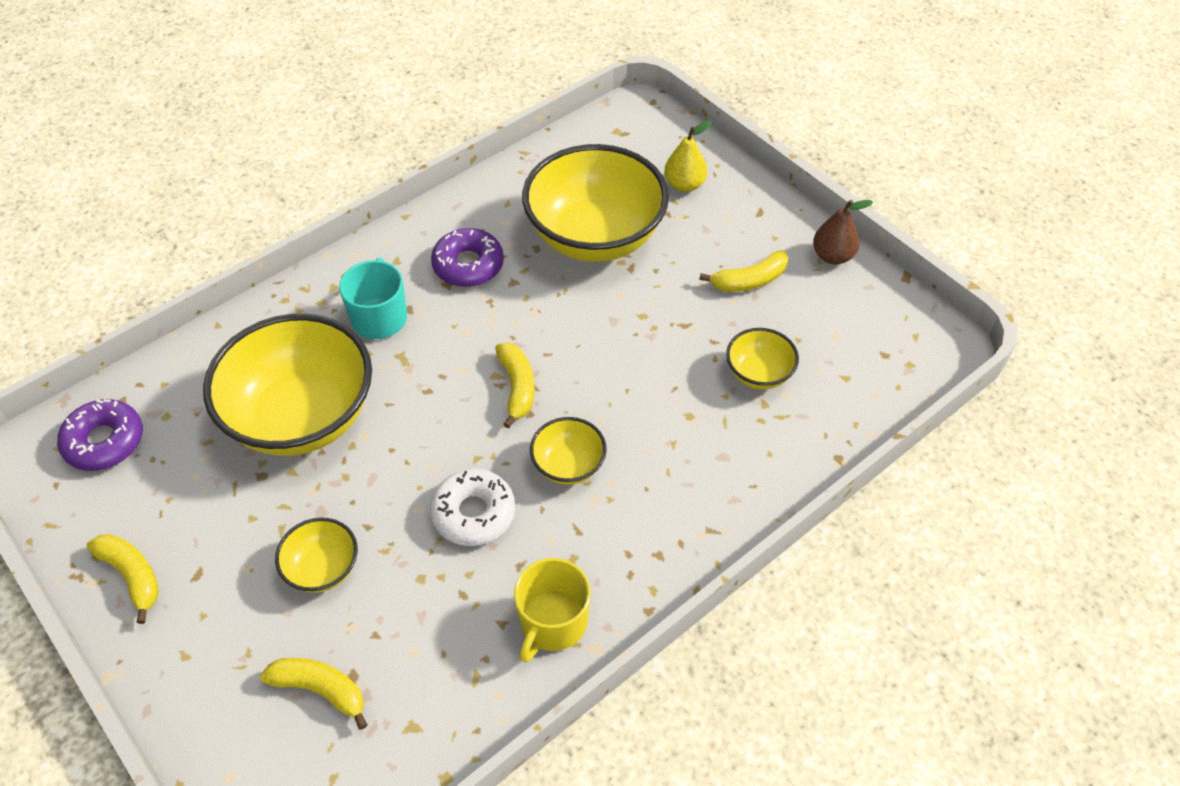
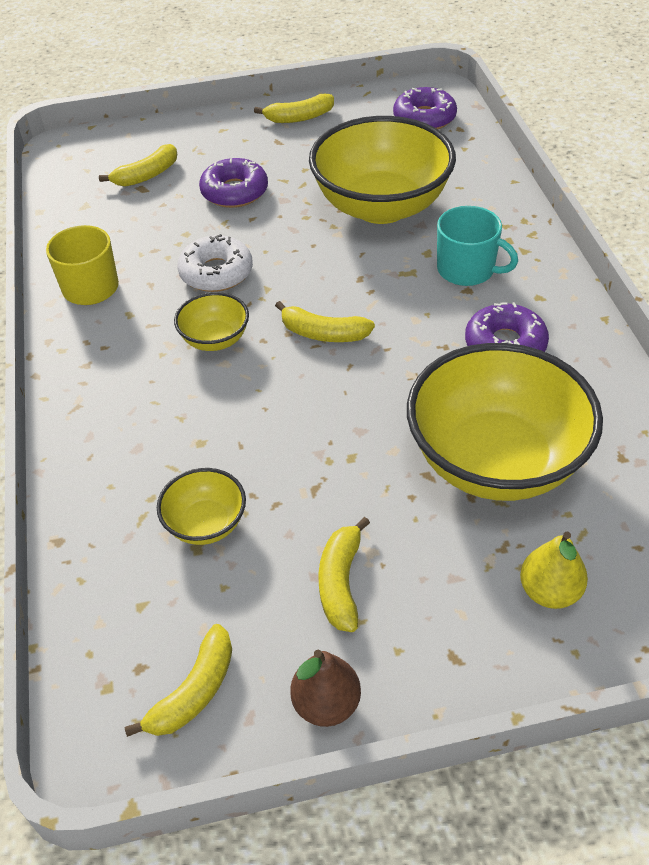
camera: 120 degrees right, 5 degrees down
yellow bowl [275,517,358,593] -> purple donut [199,158,268,208]
none -> yellow banana [124,624,232,737]

